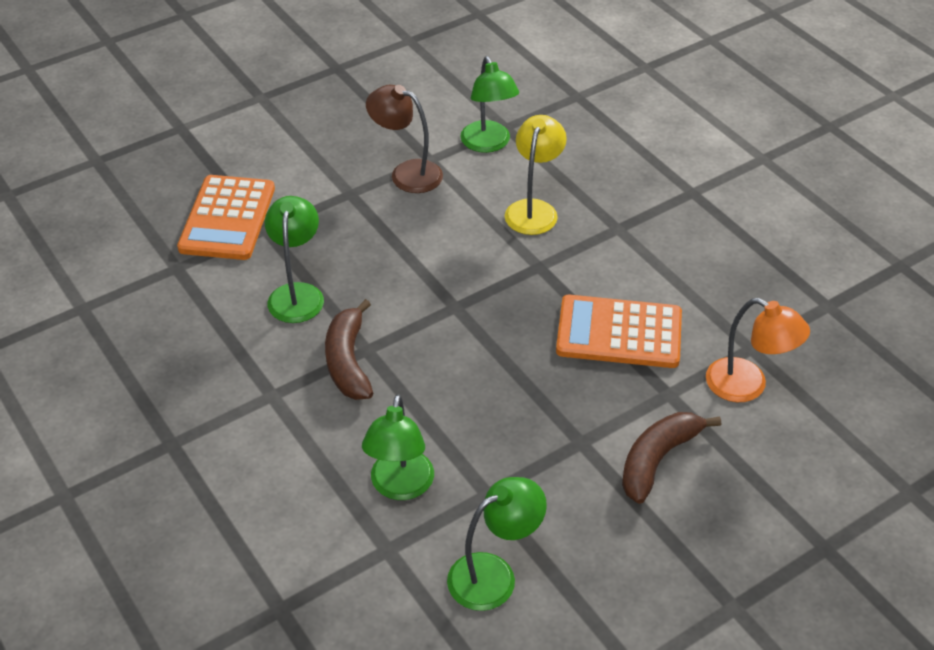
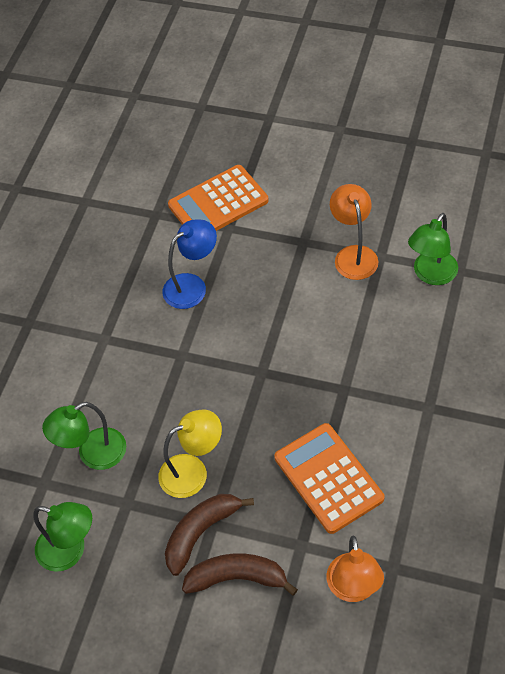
camera: 55 degrees right, 10 degrees up
green lamp [265,196,324,323] -> blue lamp [162,220,217,309]
brown banana [325,299,373,400] -> brown banana moved to [165,494,254,576]
brown lamp [366,85,443,193] -> orange lamp [330,184,378,280]
yellow lamp [505,115,567,235] -> yellow lamp moved to [158,409,222,498]

